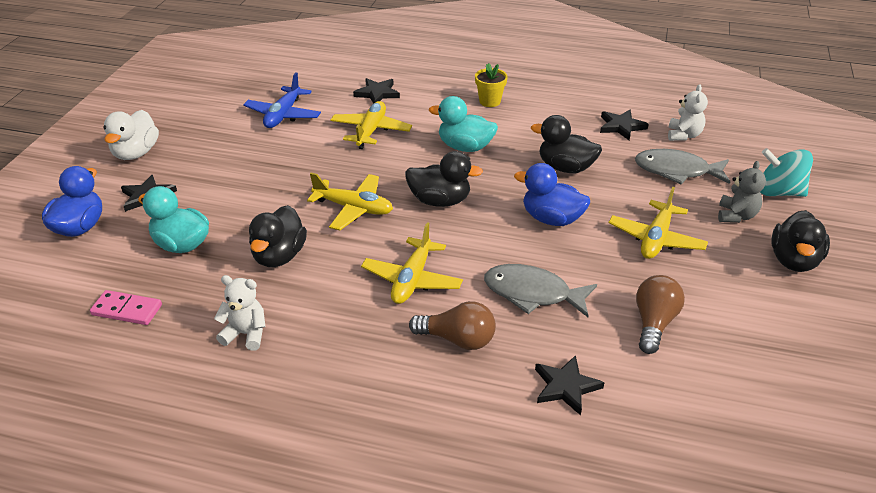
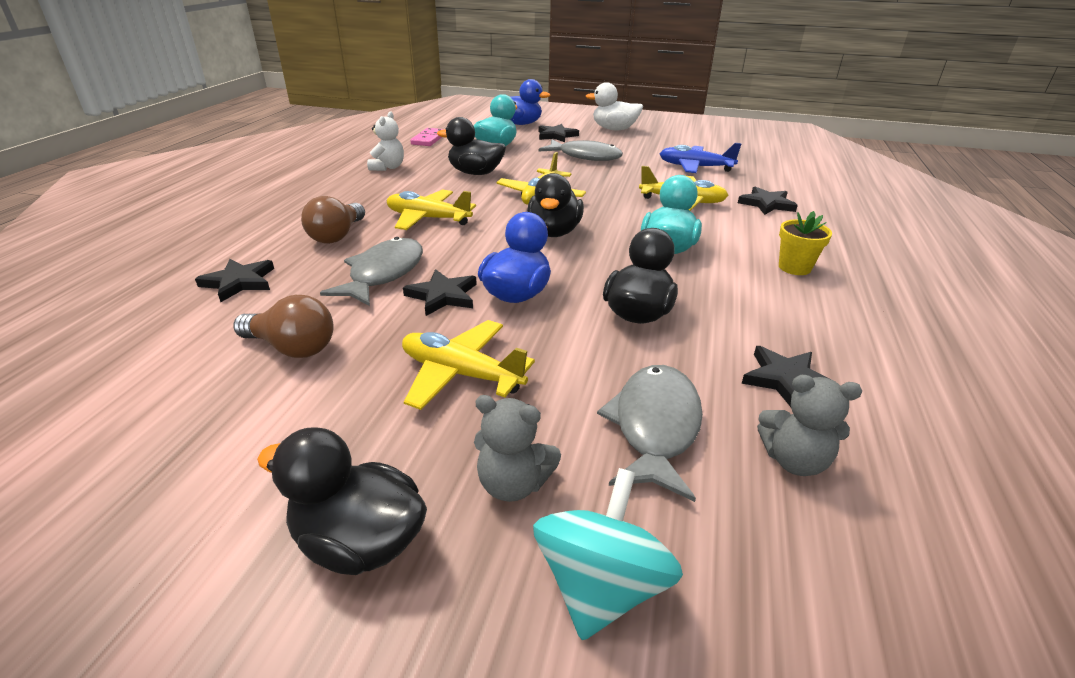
camera: 90 degrees right, 5 degrees down
white teddy bear [668,84,708,141] -> grey teddy bear [757,375,862,476]
none -> black star [403,269,477,316]
none -> grey fish [538,139,623,161]

